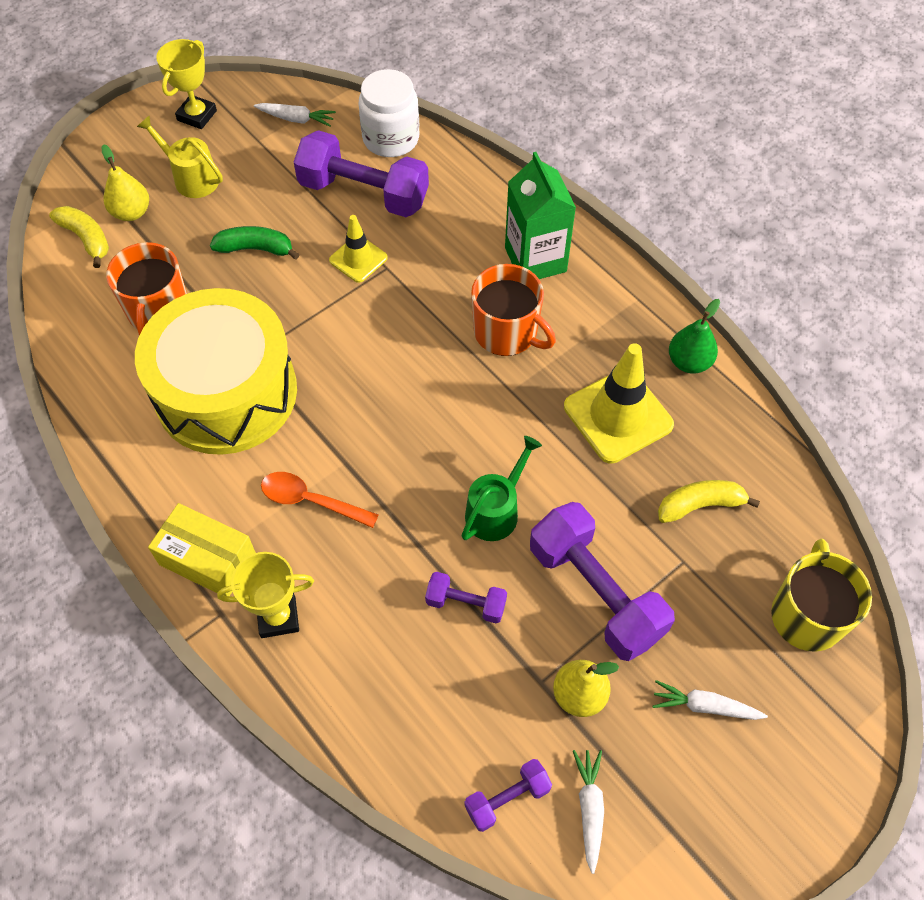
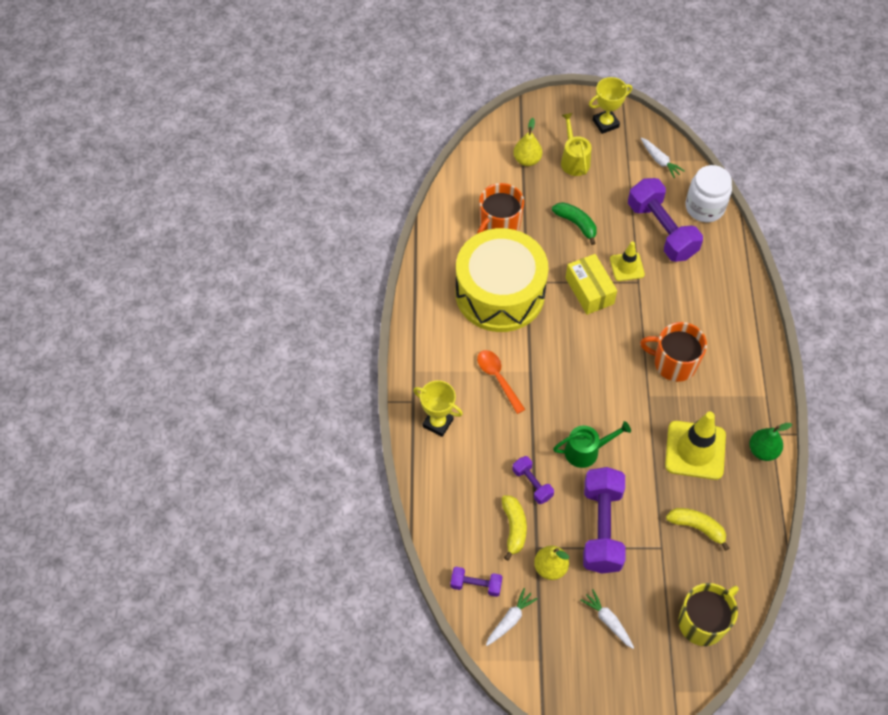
camera: 40 degrees right, 0 degrees up
yellow banana [49,206,109,268] -> yellow banana moved to [502,495,527,561]
yellow box [148,503,256,596] -> yellow box moved to [565,254,617,315]
orange mug [471,264,556,356] -> orange mug turned 120 degrees clockwise [640,322,707,382]
green carton [505,152,576,279] -> none

